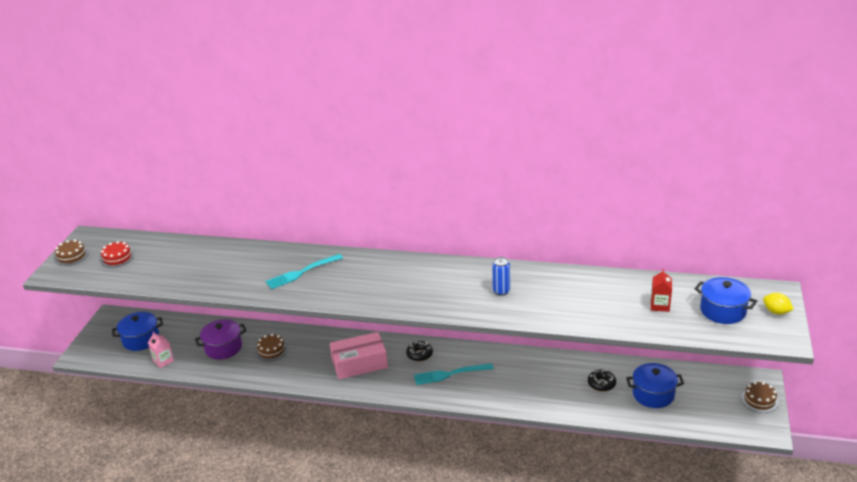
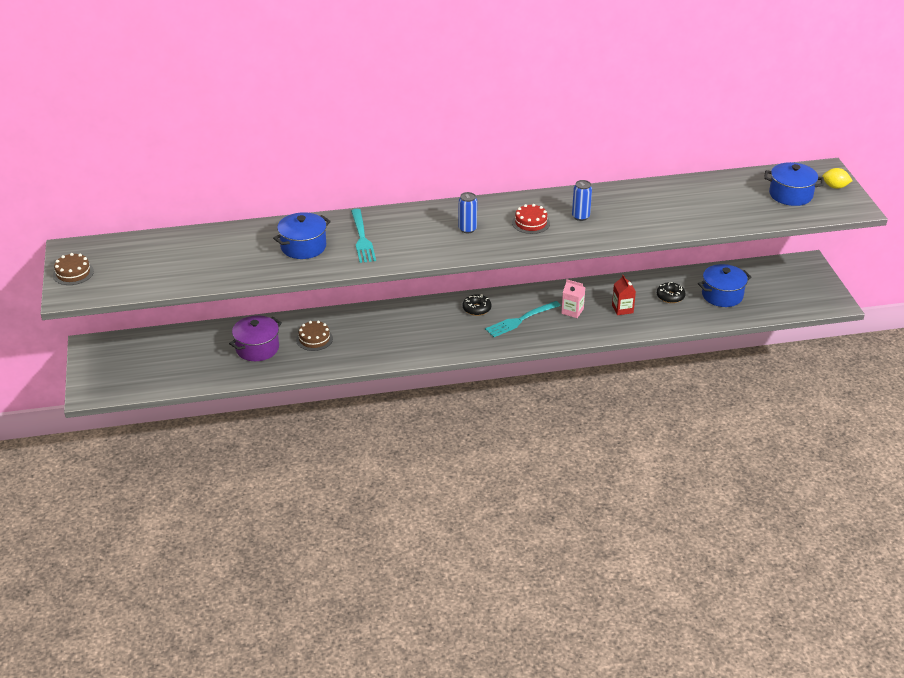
camera: 25 degrees left, 5 degrees up
red cake [100,241,134,268] -> red cake moved to [512,204,550,234]
blue pot [112,312,163,351] -> blue pot moved to [273,212,331,259]
pink carton [148,332,174,368] -> pink carton moved to [561,279,585,318]
turquoise fork [265,254,343,289] -> turquoise fork turned 45 degrees counterclockwise [351,209,376,263]
pink box [330,332,388,379] -> none
red carton [651,269,672,312] -> red carton moved to [612,275,636,315]
brown cake [741,382,779,413] -> none
none -> blue can [459,192,477,234]

